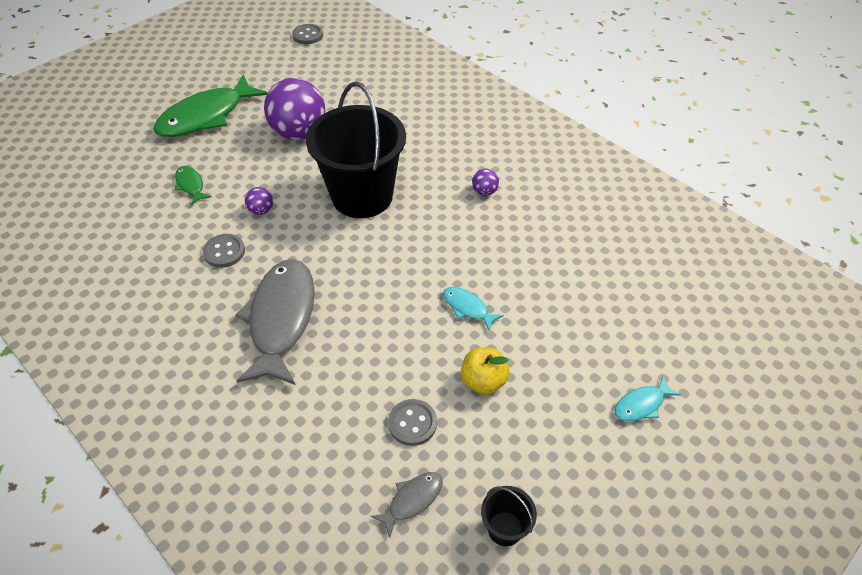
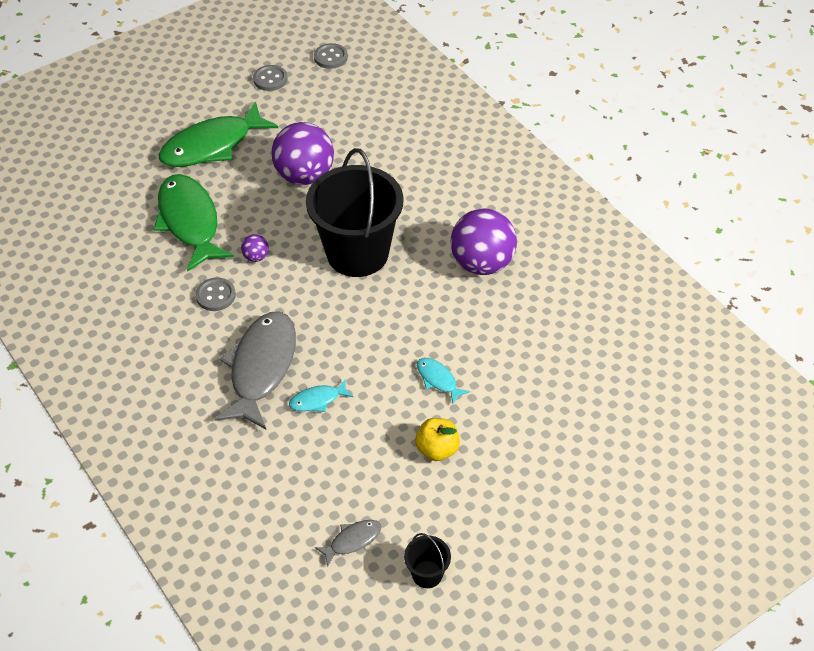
camera: 10 degrees right, 0 degrees up
green fish [175,166,212,205] -> green fish [154,174,234,272], size x2.25
grey button [388,399,437,446] -> grey button moved to [253,65,288,91]
purple ball [472,169,499,196] -> purple ball [450,208,517,275], size x2.36
turquoise fish [614,376,681,421] -> turquoise fish moved to [289,379,353,412]

